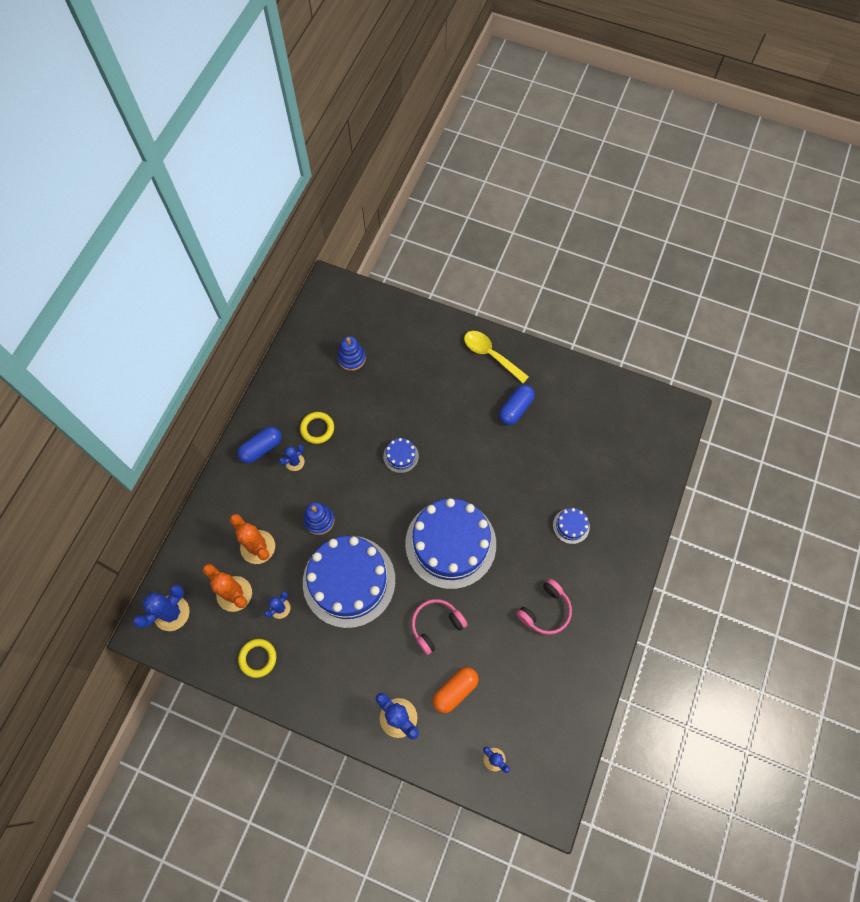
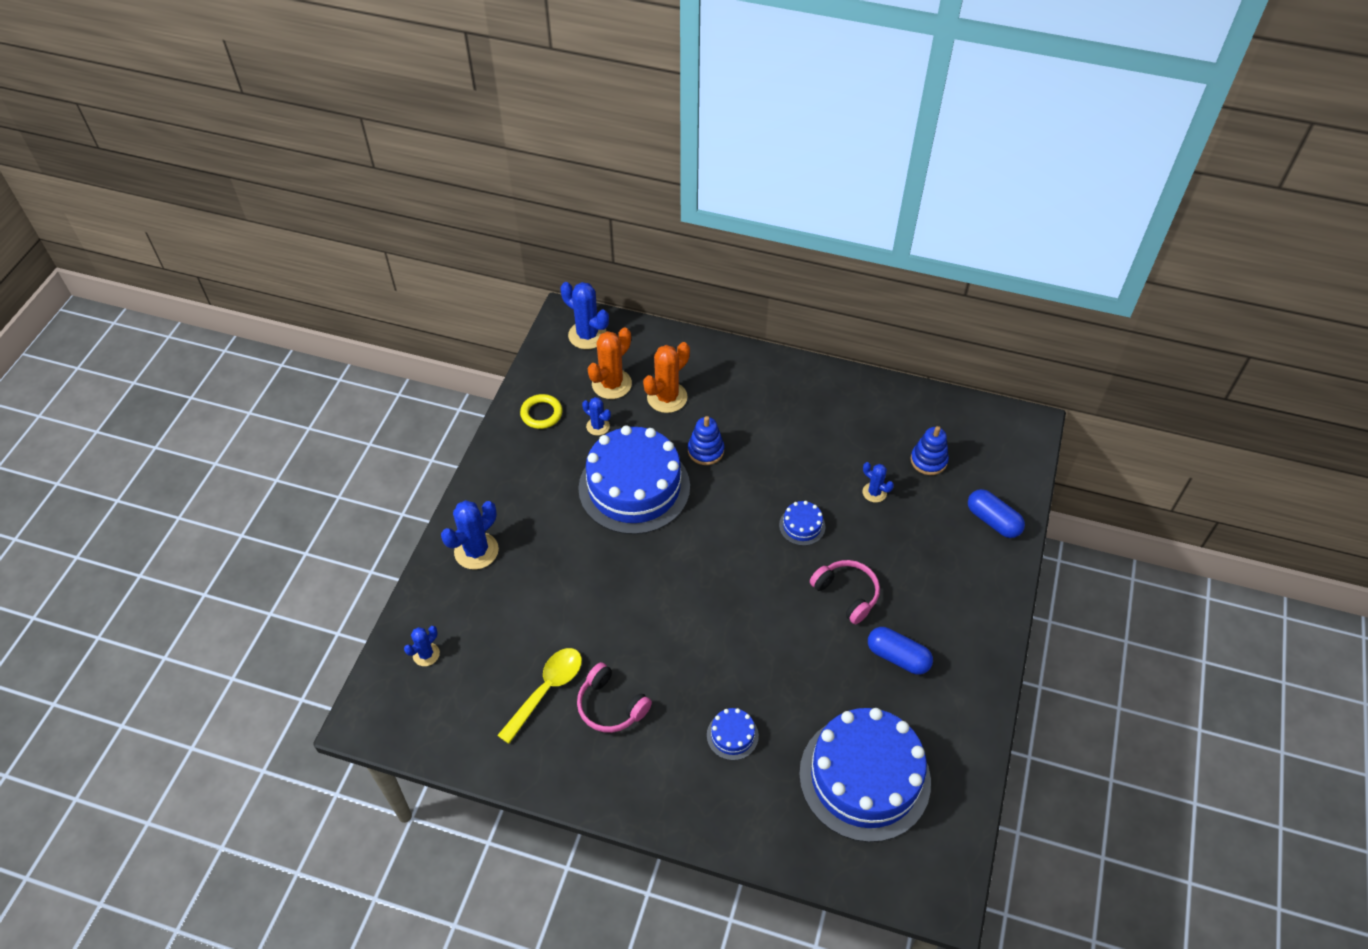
camera: 85 degrees right, 15 degrees down
blue capsule [237,426,282,464] -> blue capsule moved to [968,489,1025,538]
blue cactus [279,445,305,471] -> blue cactus moved to [862,462,894,503]
yellow ring [300,412,334,444] -> none
blue cake [405,498,496,589] -> blue cake moved to [799,708,931,842]
pink headphones [411,599,468,655] -> pink headphones moved to [810,560,880,624]
orange capsule [433,667,478,713] -> none
yellow spoon [464,331,529,383] -> yellow spoon moved to [497,648,582,744]

